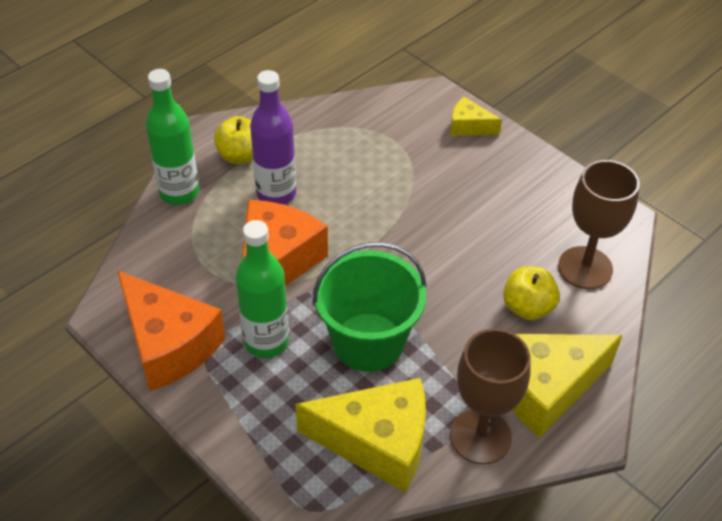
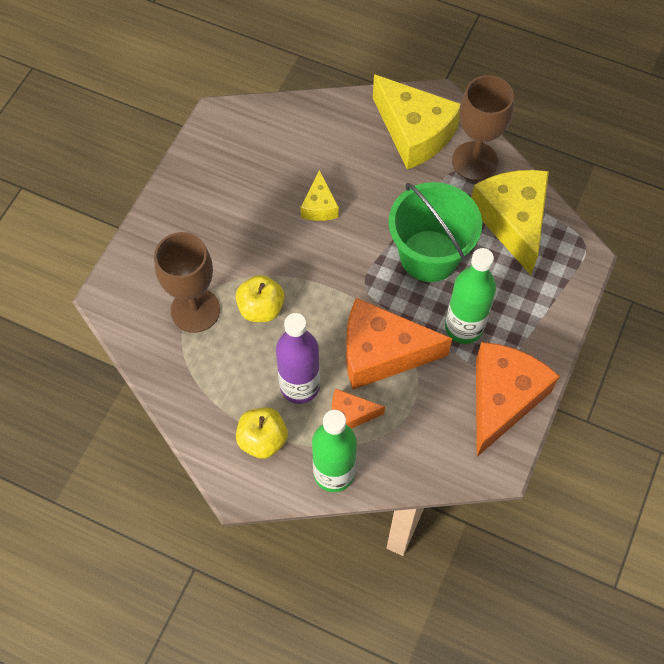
camera: 110 degrees left, 15 degrees up
yellow cheese [451,97,502,136] -> yellow cheese moved to [300,170,339,221]
yellow apple [503,267,560,320] -> yellow apple moved to [236,275,285,322]
brown goblet [558,160,640,289] -> brown goblet moved to [154,232,220,333]
none -> orange cheese [332,388,385,429]

